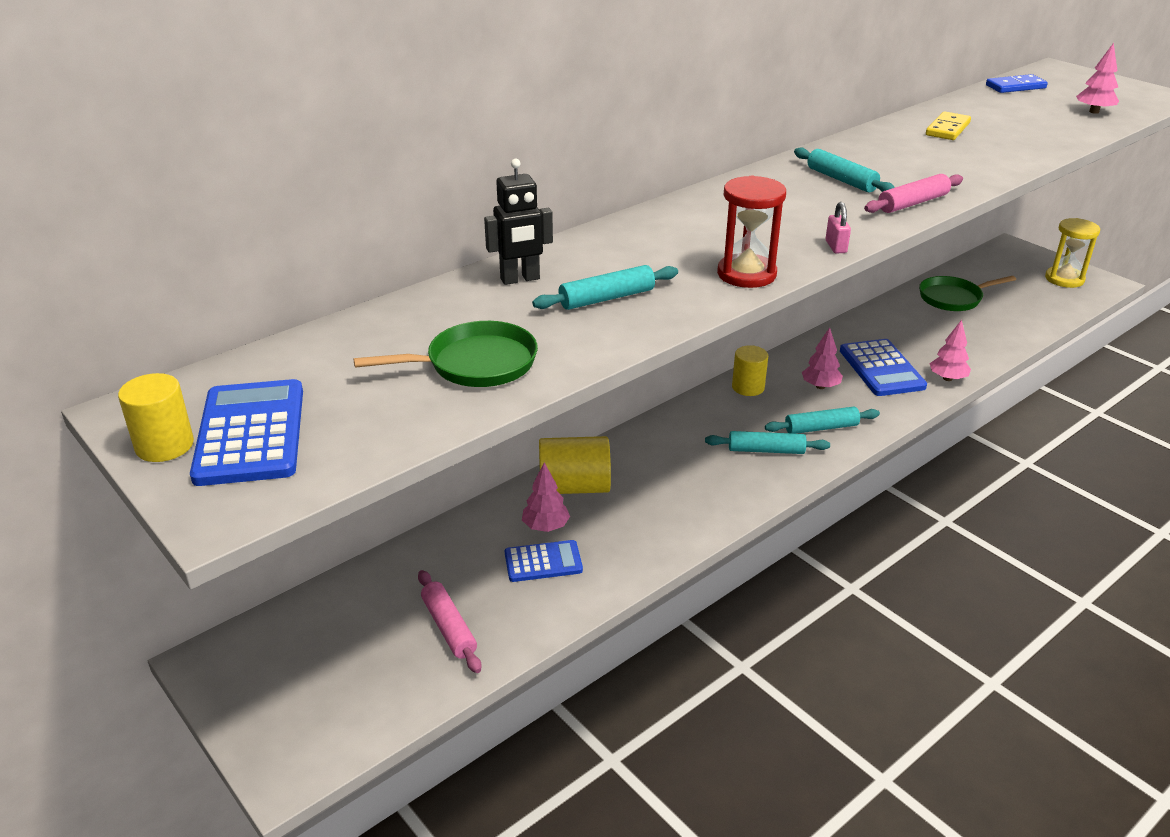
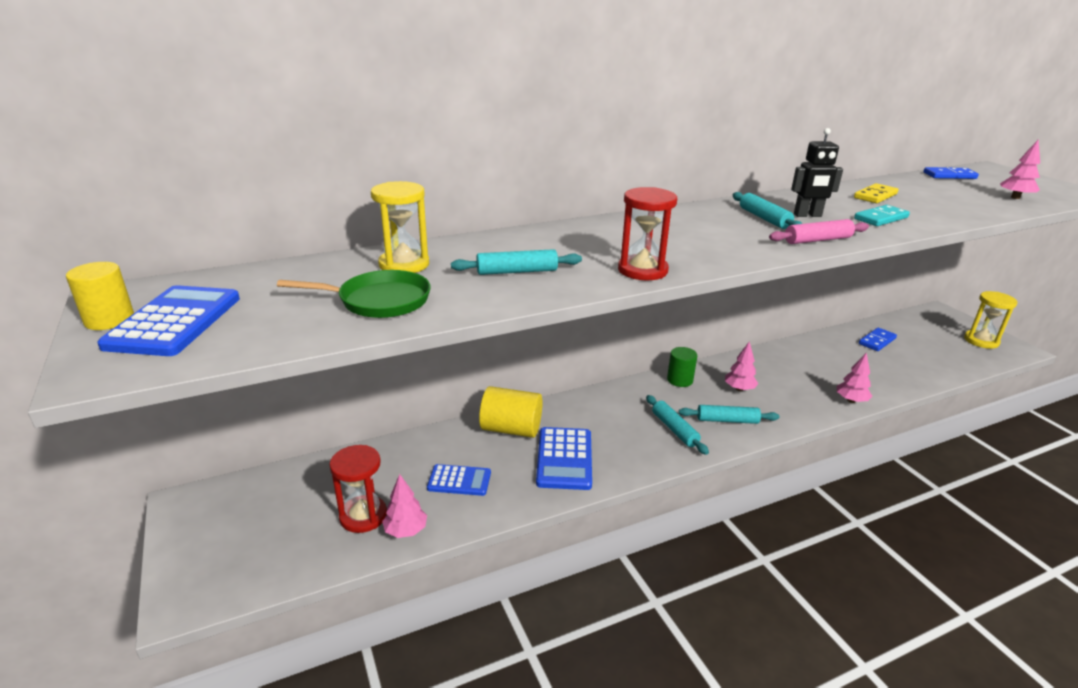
camera: 15 degrees right, 5 degrees down
pink rolling pin [418,570,482,673] -> red hourglass [329,445,387,533]
black robot [484,159,553,285] -> black robot moved to [791,128,843,217]
pink tree [522,462,570,532] -> pink tree moved to [382,474,427,538]
turquoise rolling pin [705,431,830,454] -> turquoise rolling pin turned 45 degrees clockwise [646,395,709,455]
yellow cylinder [732,345,768,396] -> green cylinder [667,347,697,387]
pink padlock [826,202,851,254] -> none
blue calculator [840,339,927,396] -> blue calculator moved to [536,427,592,490]
green pan [919,276,1016,311] -> blue domino [859,328,897,351]
none -> yellow hourglass [371,181,429,273]
none -> turquoise domino [854,205,910,226]

